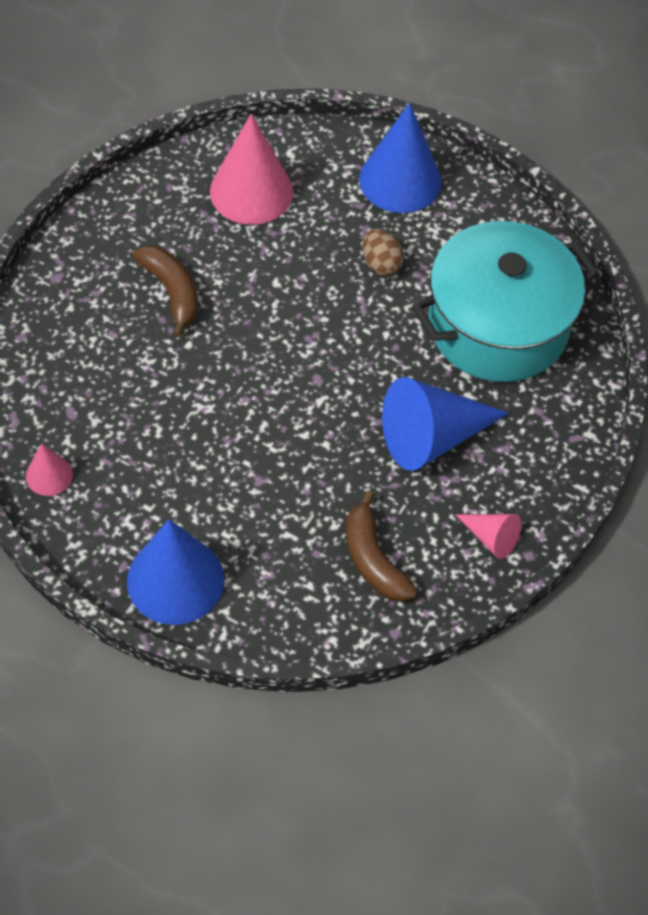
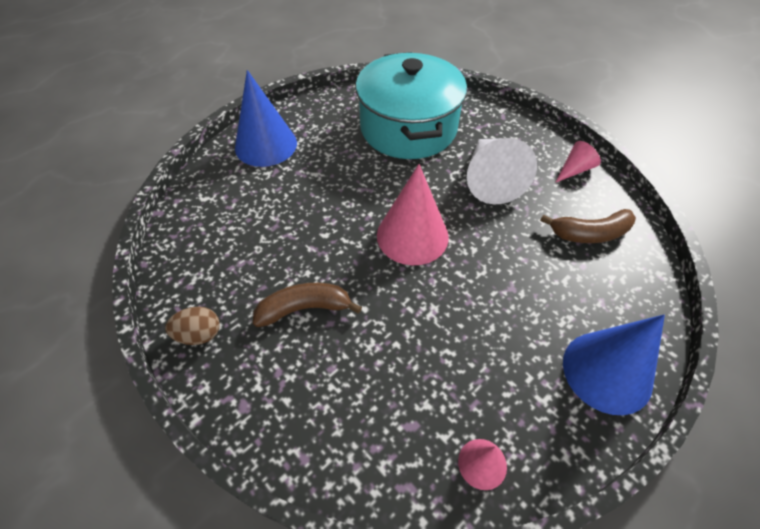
camera: 70 degrees left, 5 degrees down
pink cone [210,114,293,225] -> pink cone moved to [377,164,449,265]
brown egg [362,229,404,276] -> brown egg moved to [165,307,220,345]
blue cone [382,377,509,471] -> white cone [467,138,537,204]

